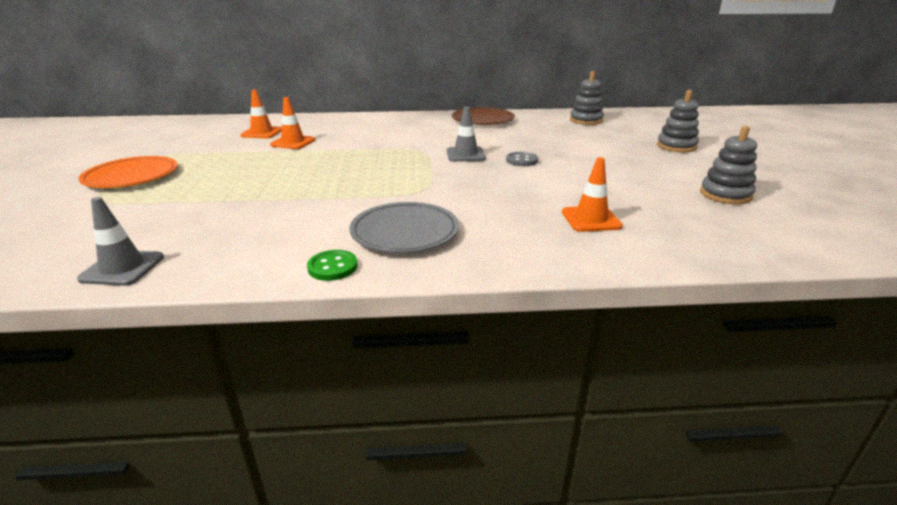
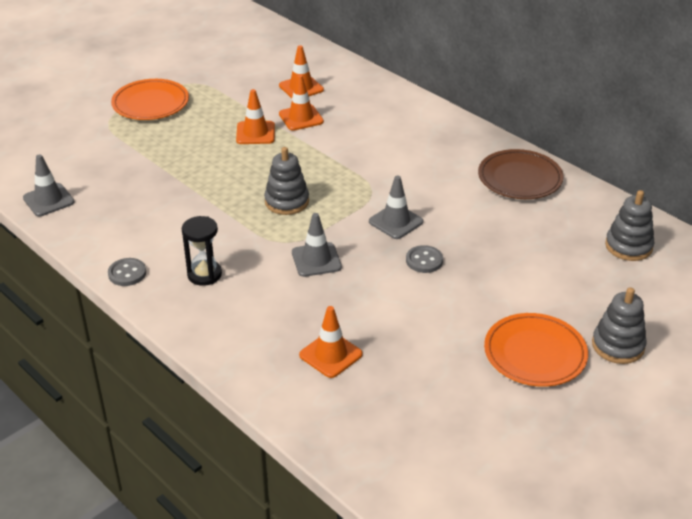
camera: 50 degrees right, 10 degrees up
green button [307,250,358,281] -> grey button [108,258,146,286]
grey plate [349,202,459,253] -> black hourglass [182,216,222,286]
grey stacking toy [700,126,757,204] -> grey stacking toy moved to [264,147,309,215]
none -> orange traffic cone [236,89,275,144]
none -> grey traffic cone [292,213,342,277]
none -> orange plate [484,313,588,387]

